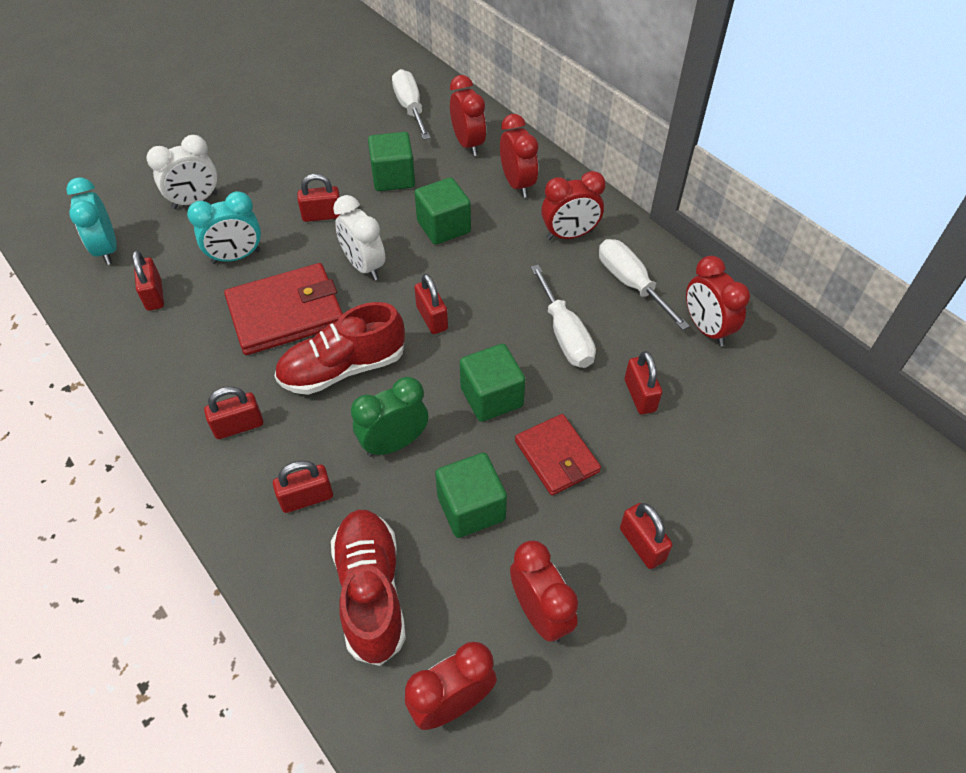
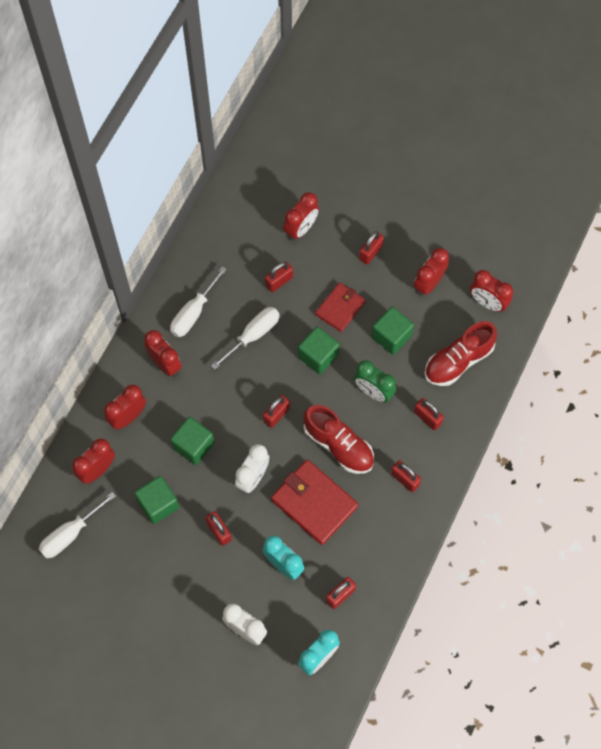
camera: 115 degrees left, 15 degrees up
red clock [686,256,750,346] -> red clock moved to [283,192,319,241]

